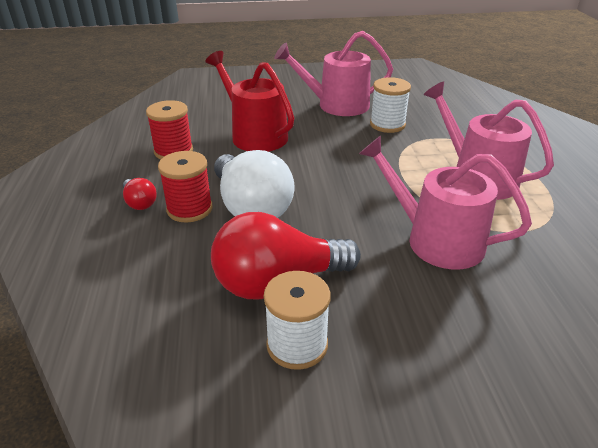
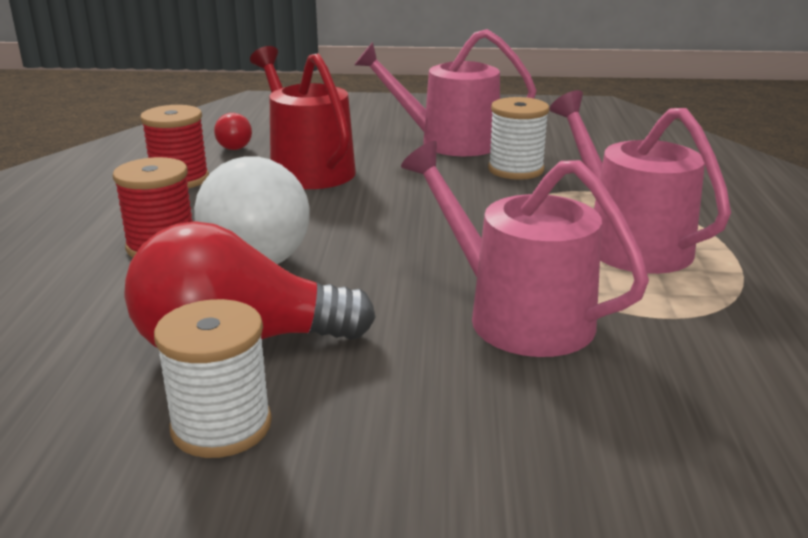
camera: 10 degrees right, 10 degrees down
red light bulb [123,178,157,210] -> red light bulb moved to [214,113,252,150]

